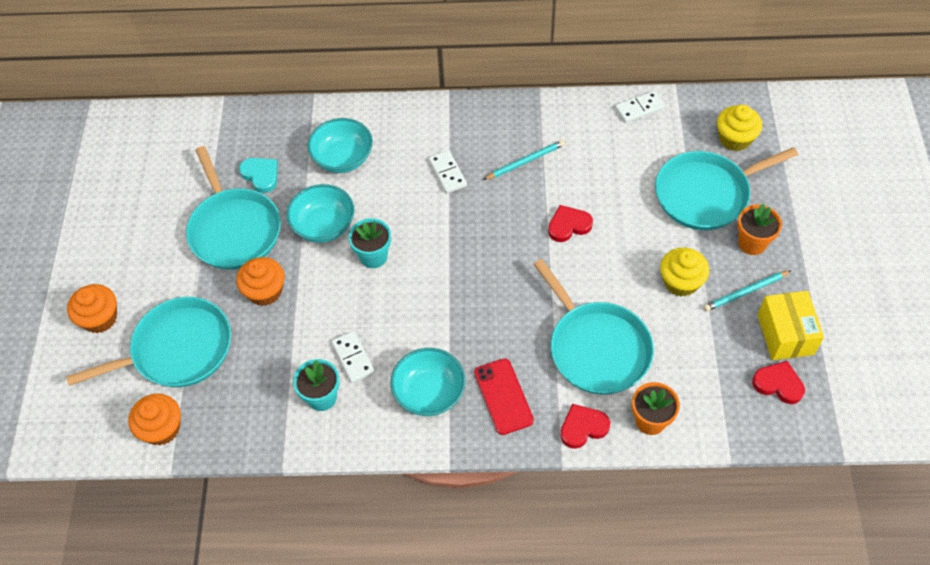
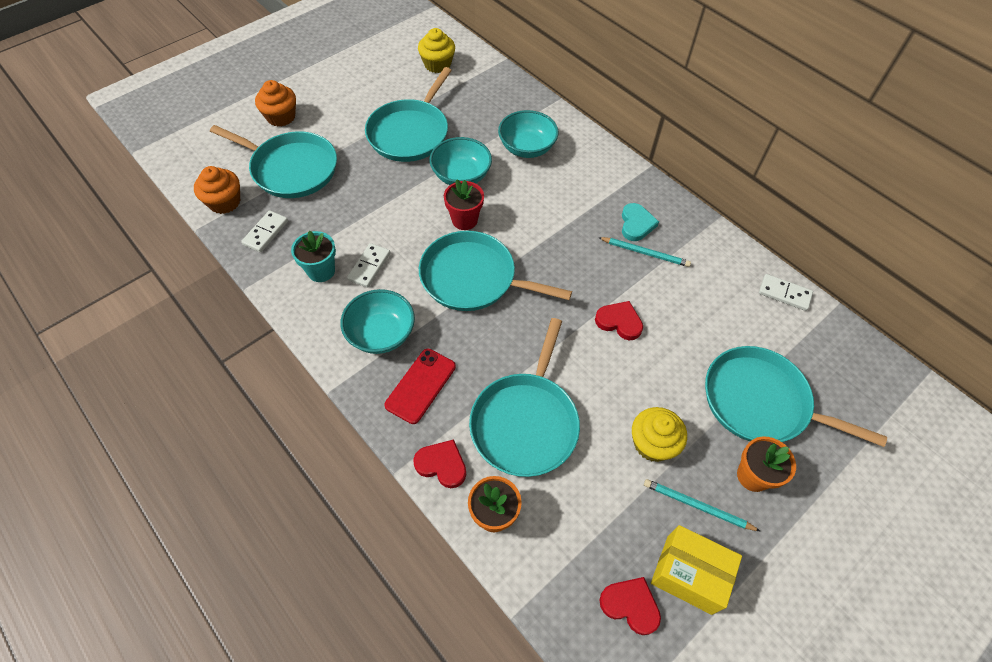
camera: 45 degrees right, 0 degrees up
orange cupcake [236,257,284,306] -> none
turquoise heart [239,158,278,193] -> turquoise heart moved to [622,203,659,241]
turquoise flower pot [349,218,391,268] -> red flower pot [444,179,484,230]
white domino [429,150,467,193] -> white domino moved to [241,210,288,252]
yellow cupcake [717,105,762,151] -> yellow cupcake moved to [418,28,455,73]
red heart [752,361,805,404] -> red heart turned 45 degrees counterclockwise [600,577,661,635]
yellow box [757,291,824,360] -> yellow box turned 75 degrees clockwise [651,525,742,615]
none -> turquoise pan [419,231,572,311]

